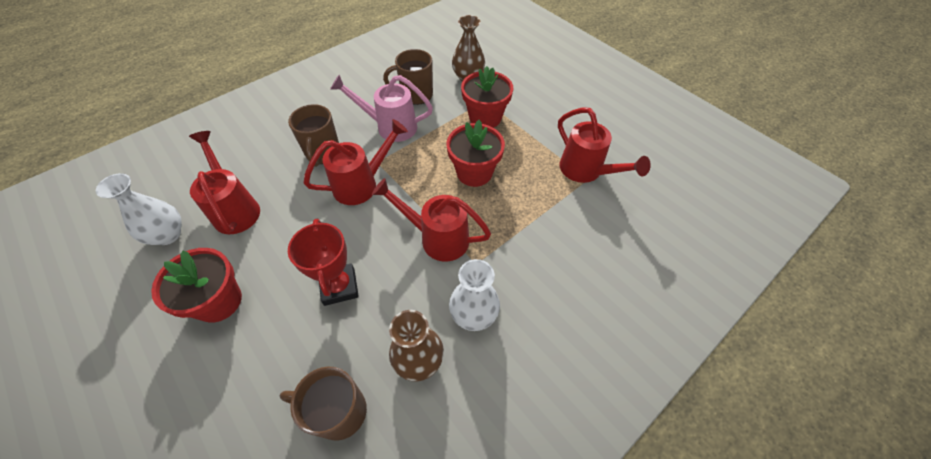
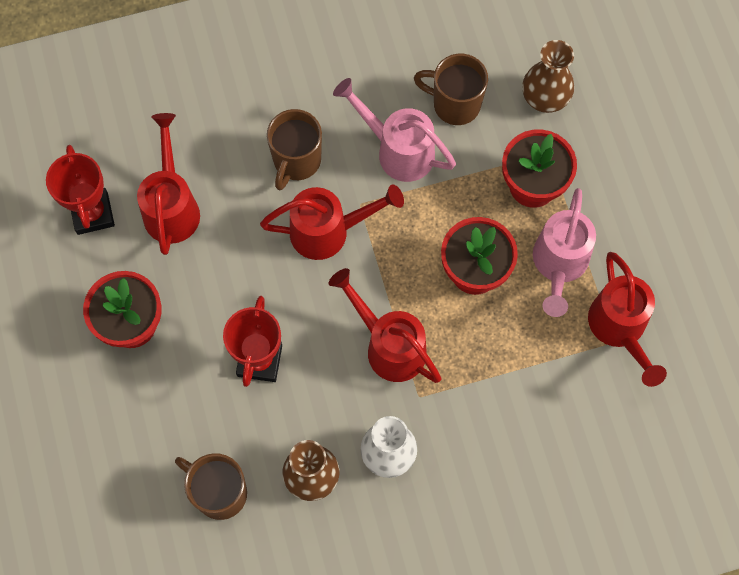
camera: 25 degrees right, 15 degrees up
white vase [96,173,182,245] -> red trophy [46,145,115,235]
none -> pink watering can [533,188,596,317]

